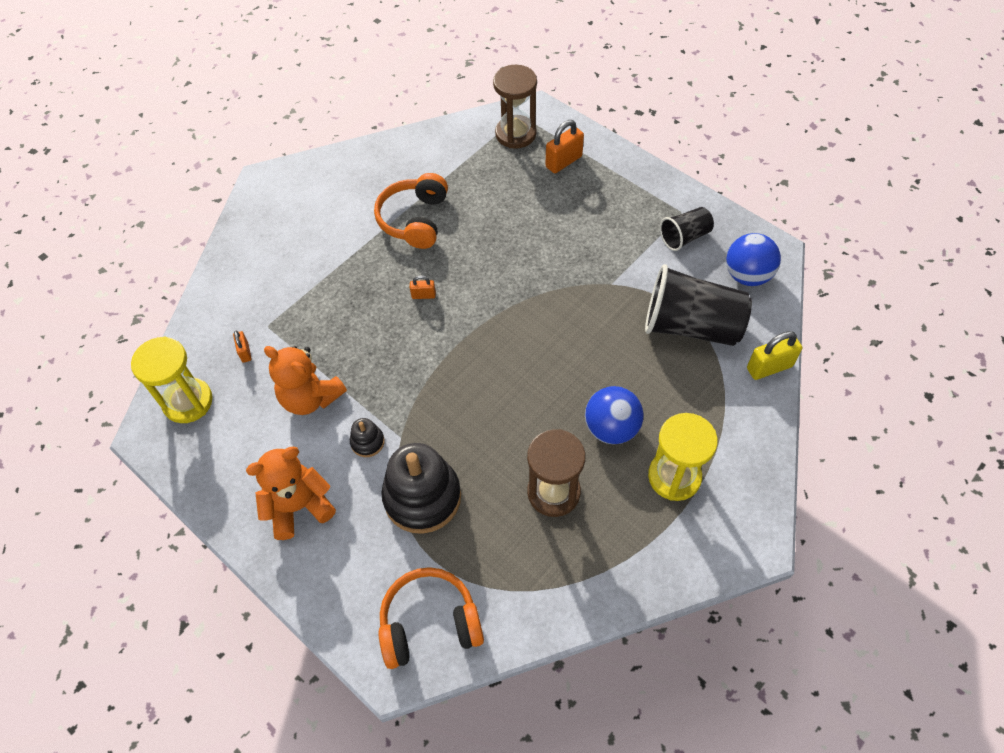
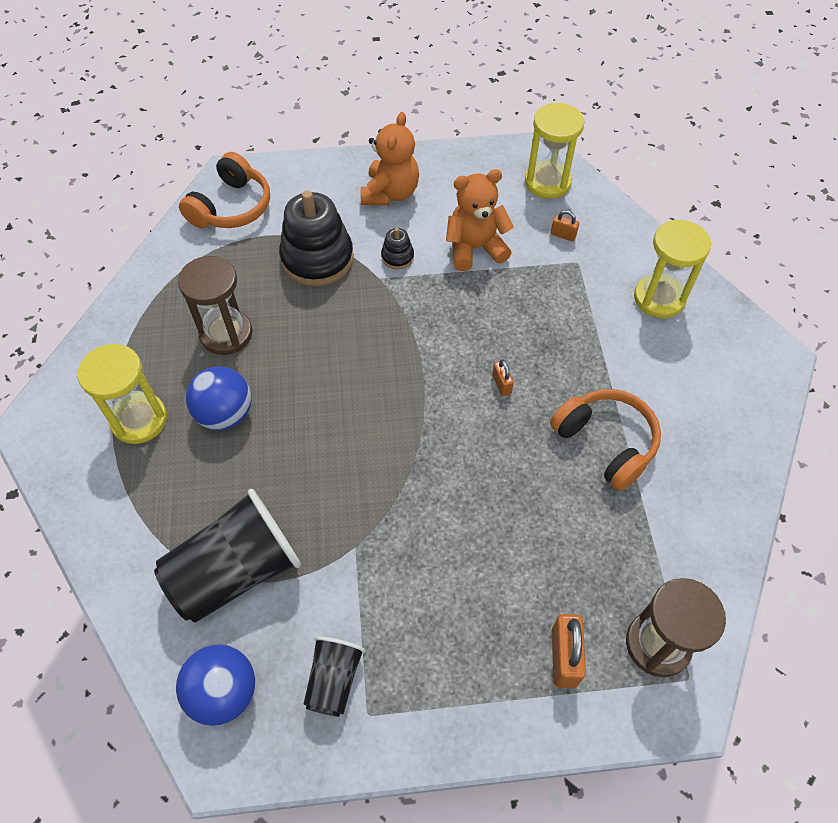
camera: 130 degrees right, 0 degrees up
orange padlock [410,275,436,299] -> orange padlock turned 60 degrees counterclockwise [492,359,514,396]
yellow padlock [747,331,802,380] -> none
none -> yellow hourglass [634,219,711,318]

